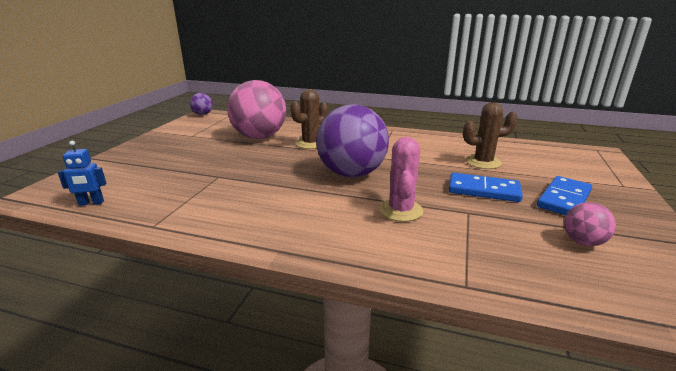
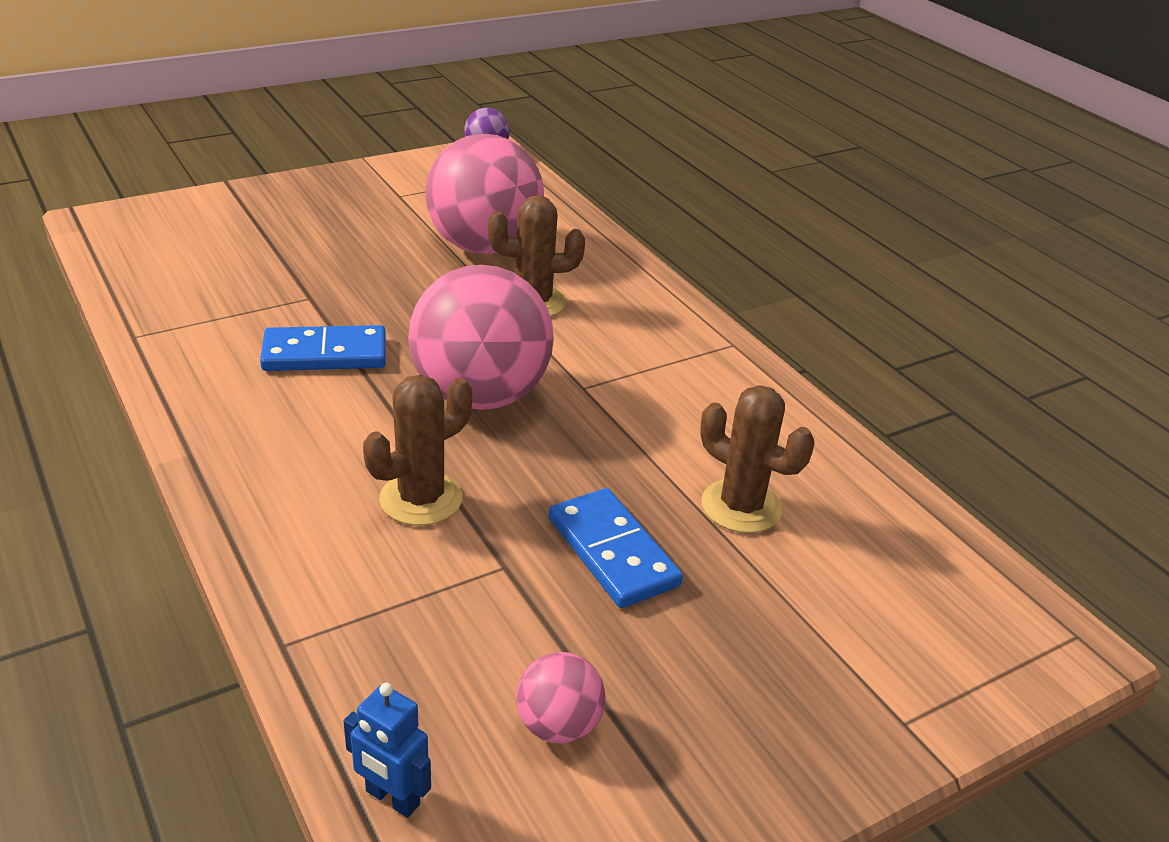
camera: 40 degrees right, 10 degrees up
blue robot [58,141,106,206] -> blue robot moved to [343,683,431,818]
purple ball [316,105,389,177] -> pink ball [408,265,554,410]
pink cactus [379,137,423,222] -> brown cactus [363,375,472,525]
blue domino [537,176,592,216] -> blue domino moved to [260,325,386,371]

